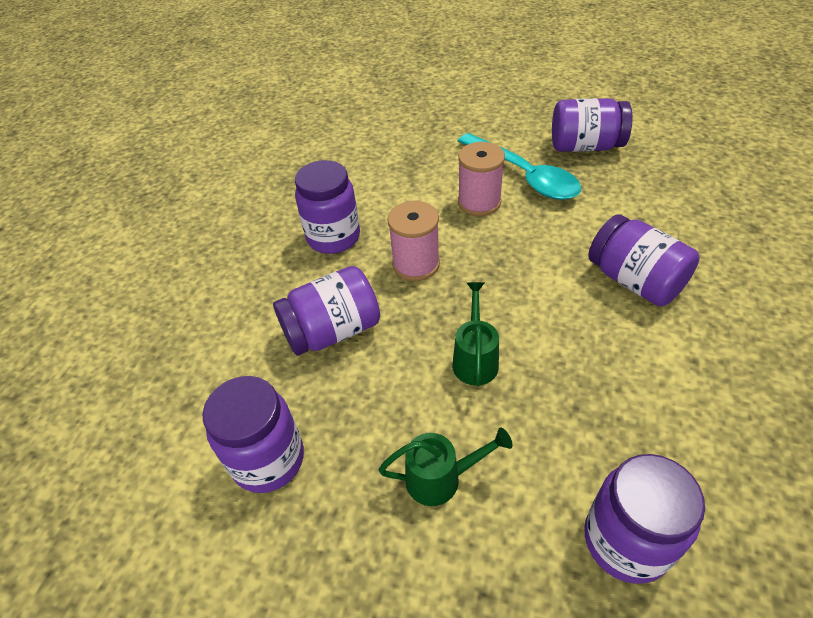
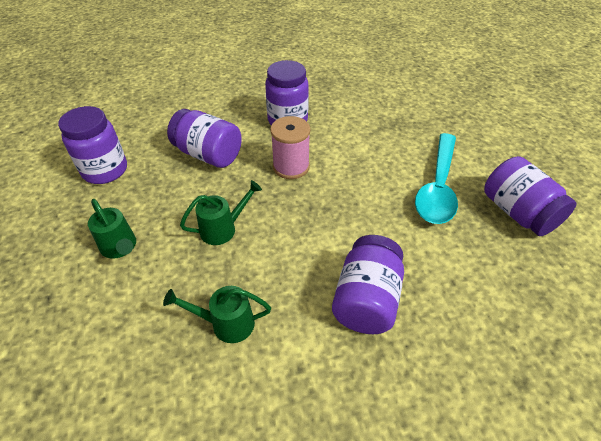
camera: 55 degrees right, 0 degrees up
pink spool [458,142,505,216] -> none
purple jar [584,454,705,584] -> none
none -> green watering can [163,286,271,343]

